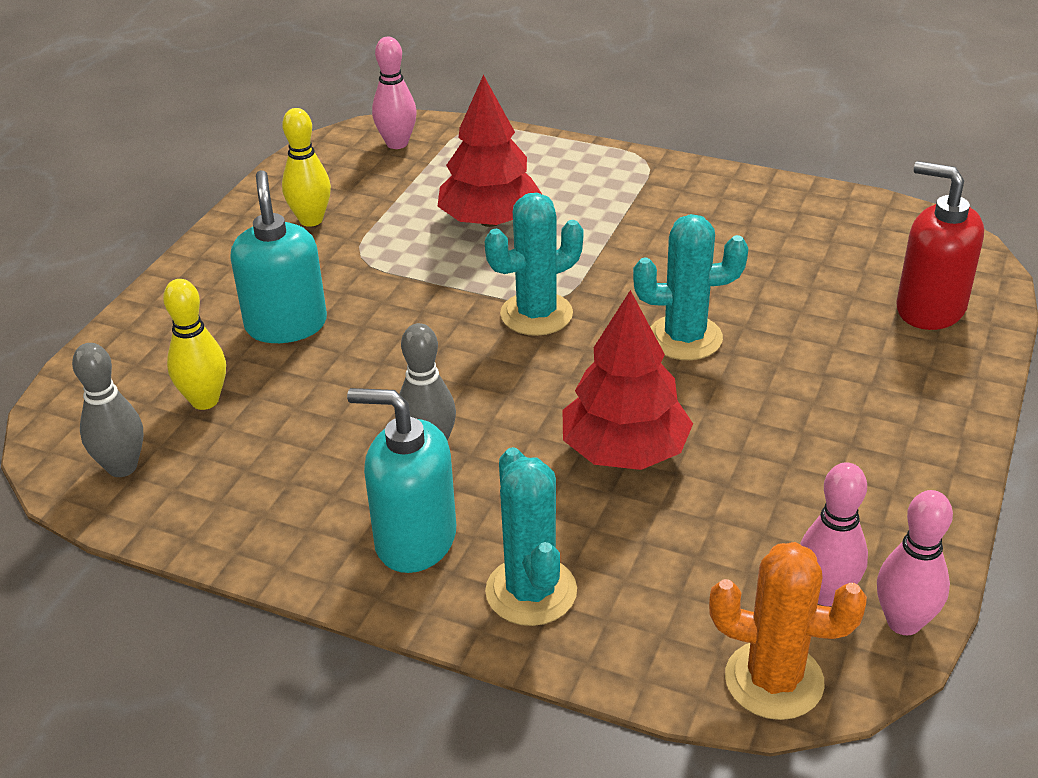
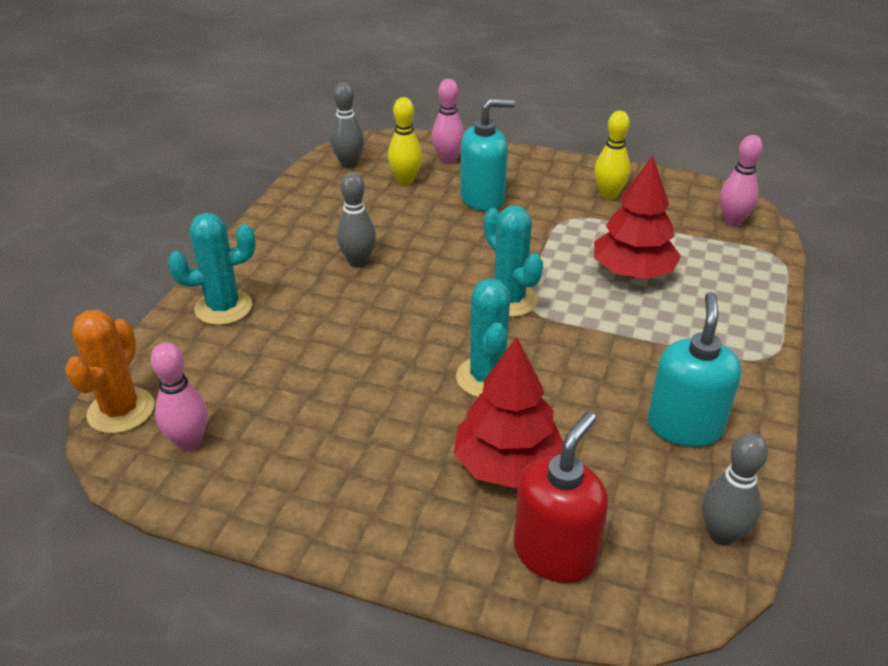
camera: 85 degrees right, 0 degrees up
turquoise soap dispenser [347,388,456,573] -> turquoise soap dispenser moved to [648,292,741,447]
red tree [563,290,693,470] -> red tree moved to [454,337,564,488]
pink bowling pin [877,490,953,635] -> pink bowling pin moved to [432,79,465,164]
none -> grey bowling pin [702,433,768,546]

